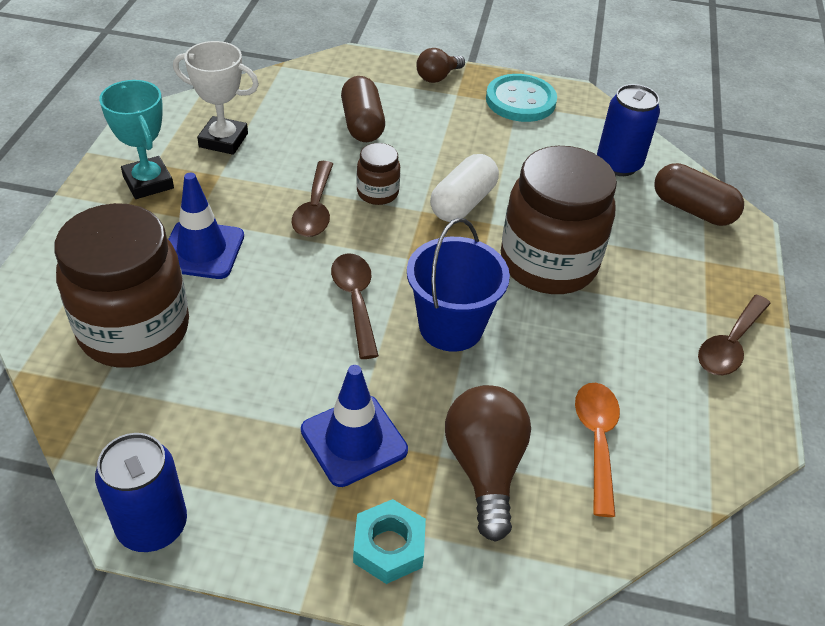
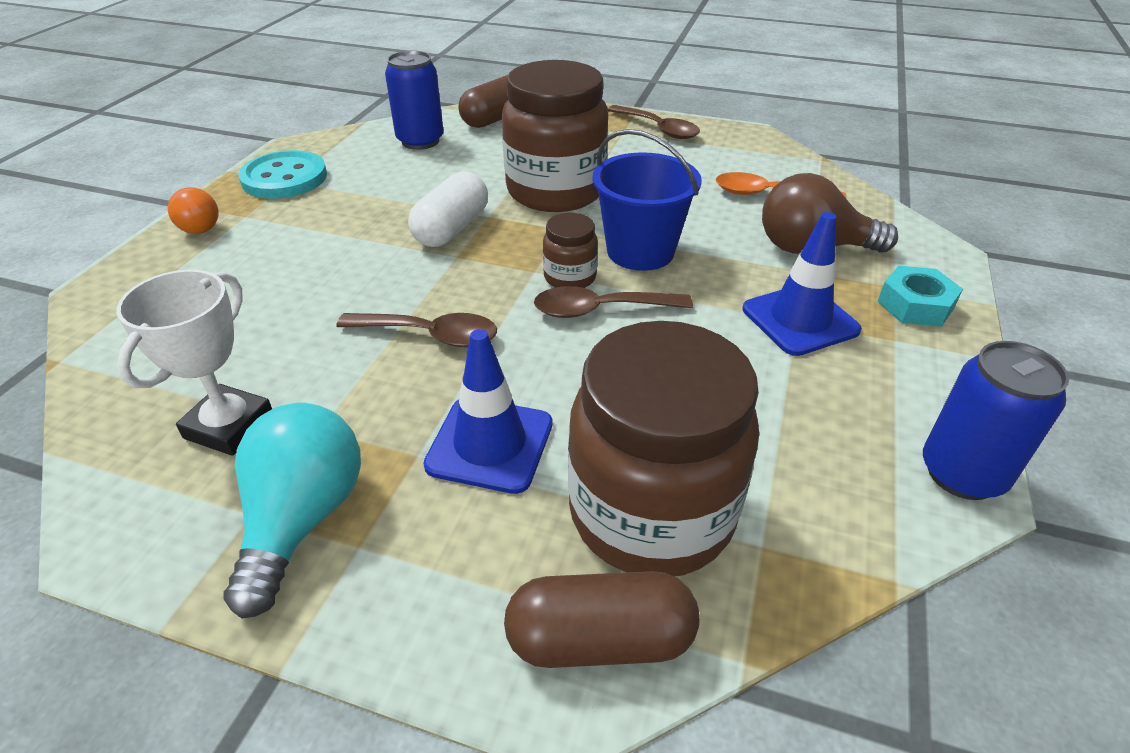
camera: 80 degrees left, 5 degrees down
turquoise trophy [99,80,174,199] -> turquoise light bulb [223,403,361,618]
brown capsule [341,76,385,142] -> brown capsule moved to [504,571,700,668]
brown jar [357,143,400,205] -> brown jar moved to [543,213,598,288]
brown light bulb [416,48,465,83] -> orange light bulb [168,187,219,234]
white capsule [430,154,499,222] -> white capsule turned 75 degrees clockwise [408,171,488,247]

